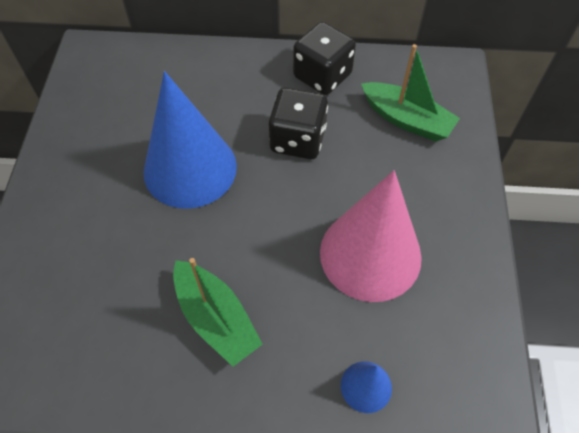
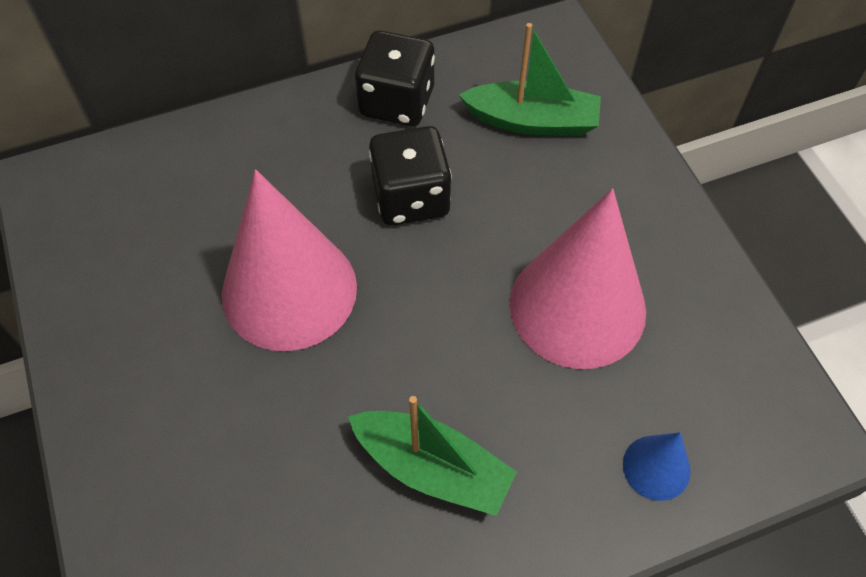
camera: 25 degrees left, 0 degrees up
blue cone [143,71,237,209] -> pink cone [222,170,357,351]

